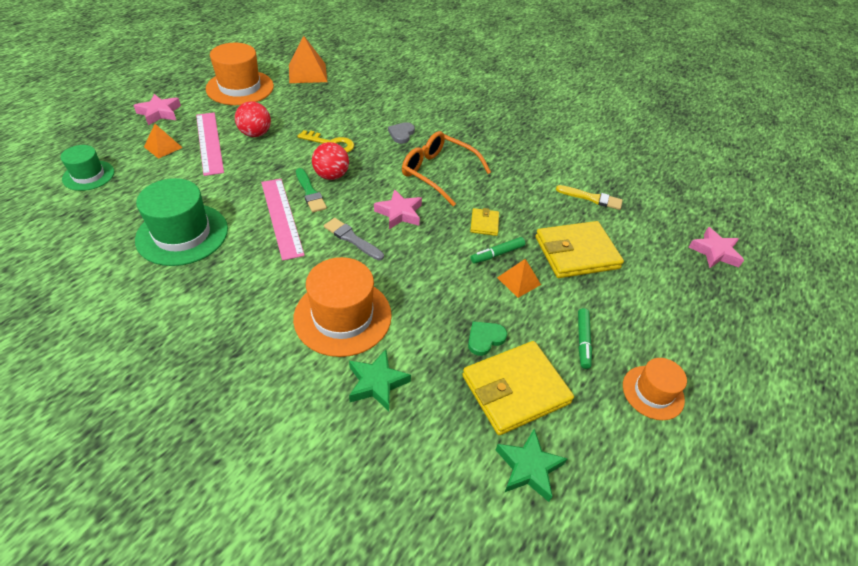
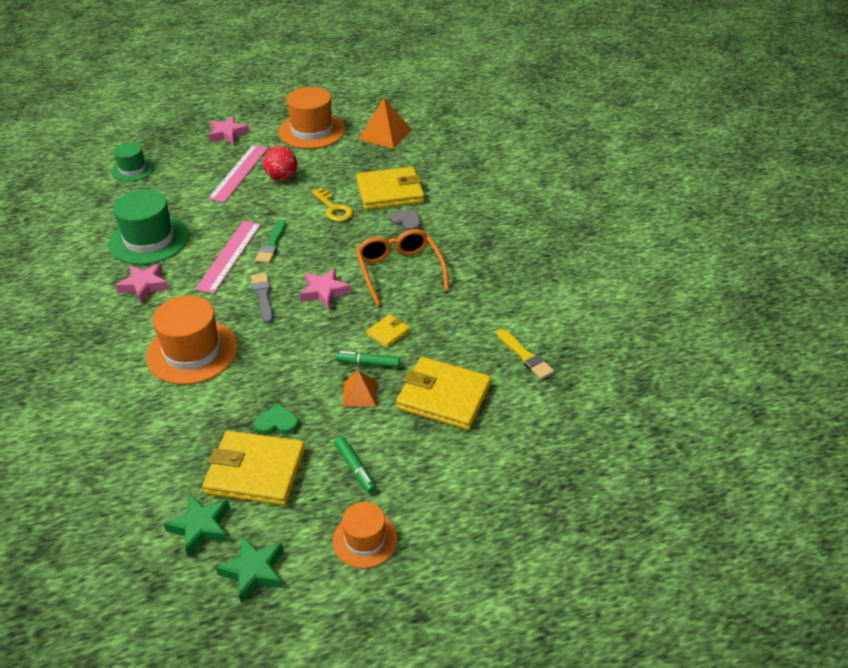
camera: 40 degrees right, 5 degrees down
orange pyramid [144,124,183,159] -> none
red ball [312,142,349,180] -> none
green star [349,350,411,411] -> green star moved to [215,536,284,604]
grey heart [388,122,415,144] -> grey heart turned 75 degrees clockwise [390,211,420,231]
green marker [578,308,592,369] -> green marker turned 75 degrees counterclockwise [334,437,376,493]
pink star [689,227,744,268] -> pink star moved to [115,263,169,304]
none -> yellow wallet [356,167,424,210]

